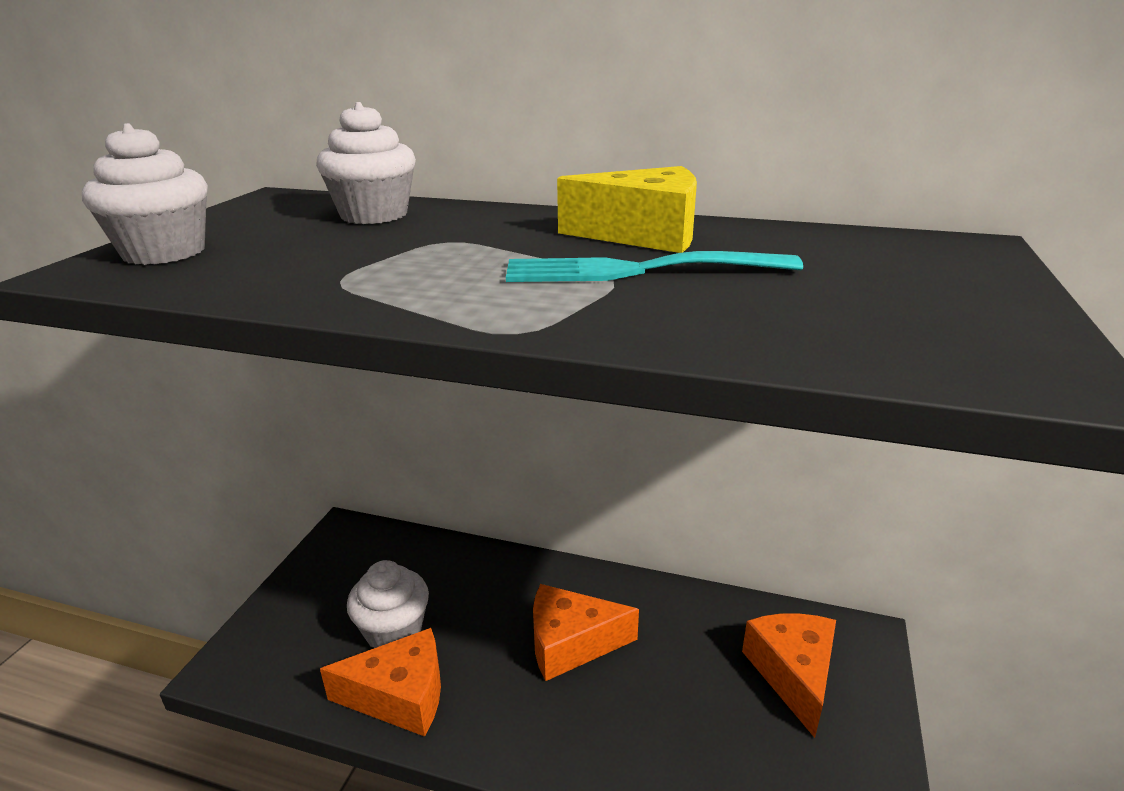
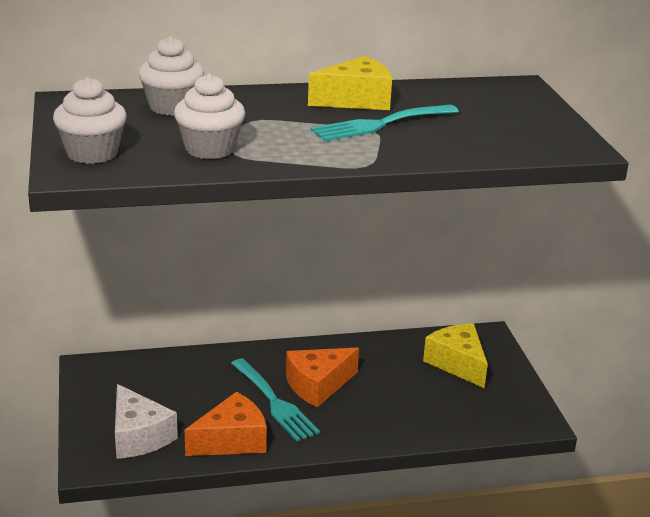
camera: 30 degrees left, 0 degrees up
white cupcake [347,560,429,648] -> white cupcake moved to [174,74,245,159]
orange cheese [742,613,836,738] -> yellow cheese [423,324,488,388]
none -> white cheese [115,384,178,459]
none -> turquoise fork [231,358,320,442]

